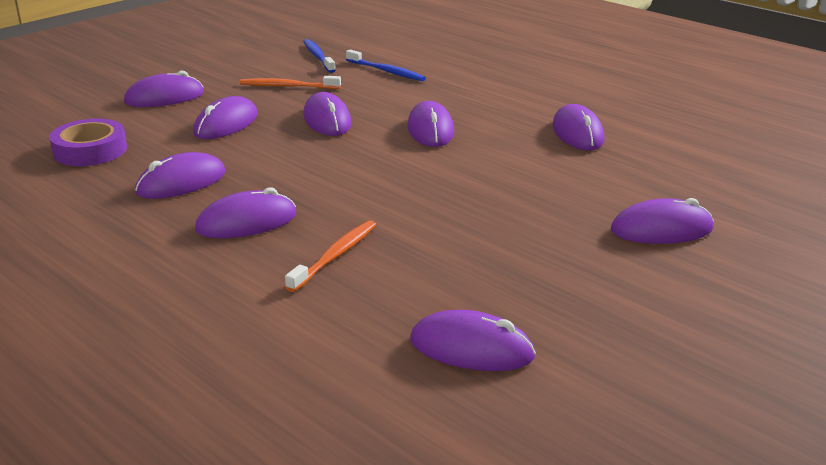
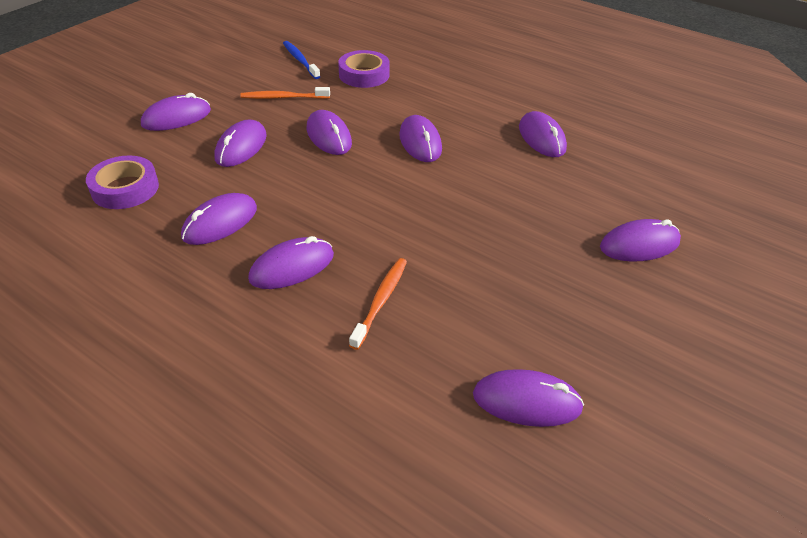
camera: 10 degrees left, 15 degrees up
blue toothbrush [346,50,426,81] -> purple tape [338,50,390,88]

